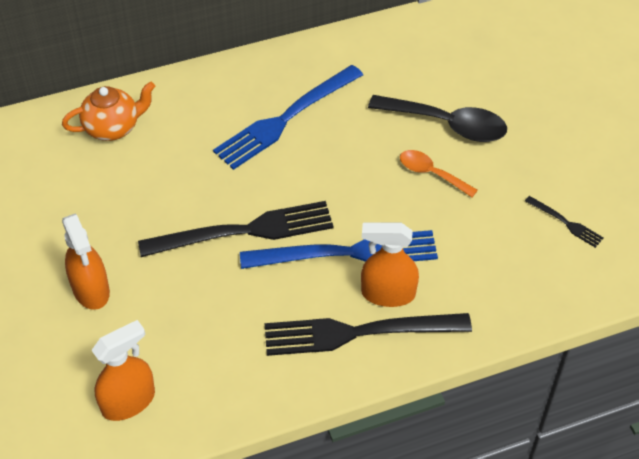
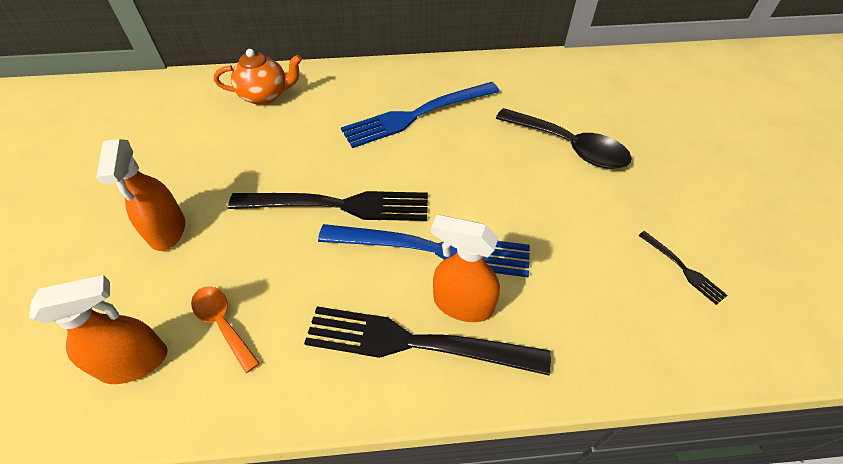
camera: 15 degrees right, 0 degrees up
orange spoon [400,150,478,197] -> orange spoon moved to [191,287,260,373]

